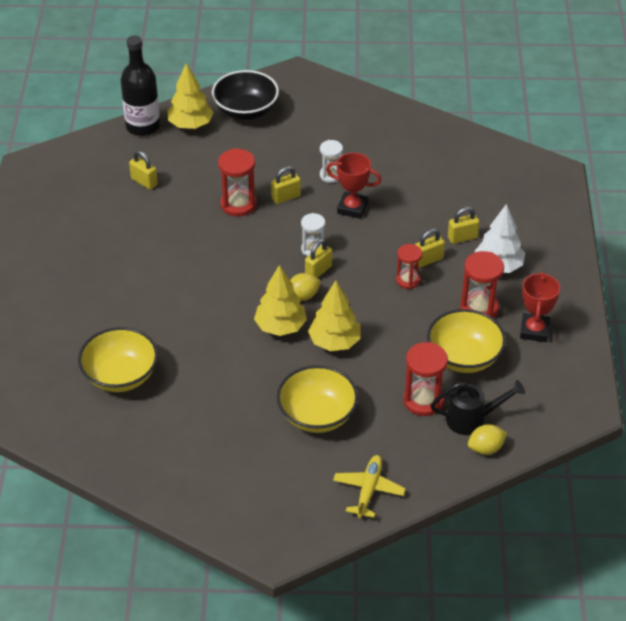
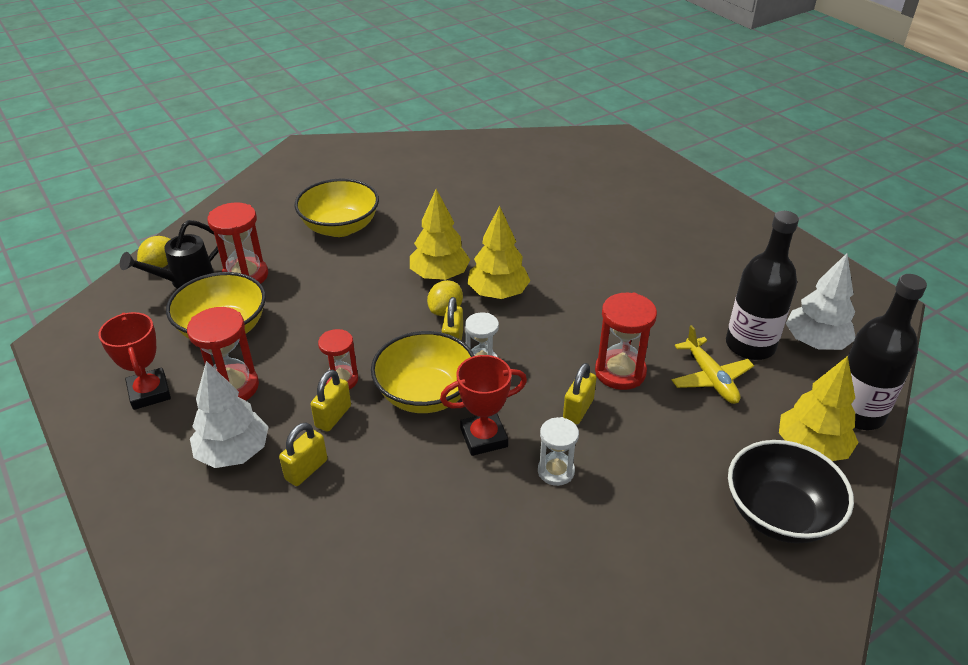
camera: 145 degrees right, 5 degrees down
yellow bowl [78,327,158,392] -> yellow bowl moved to [371,331,474,413]
yellow padlock [129,151,158,190] -> black bottle [726,211,799,360]
yellow tree [308,281,361,351] -> yellow tree moved to [467,206,530,299]
yellow plane [333,455,406,518] -> yellow plane moved to [672,325,754,404]
none -> white tree [786,253,856,350]

